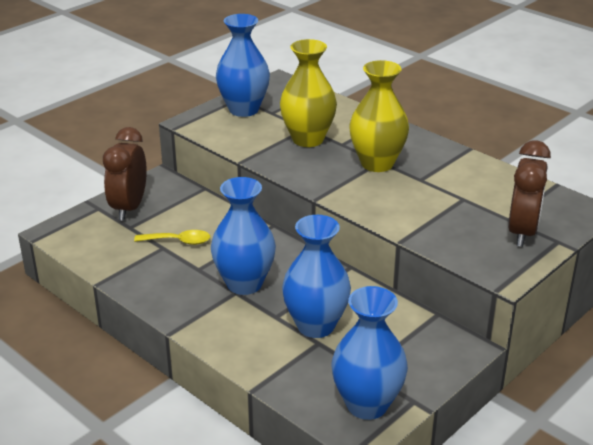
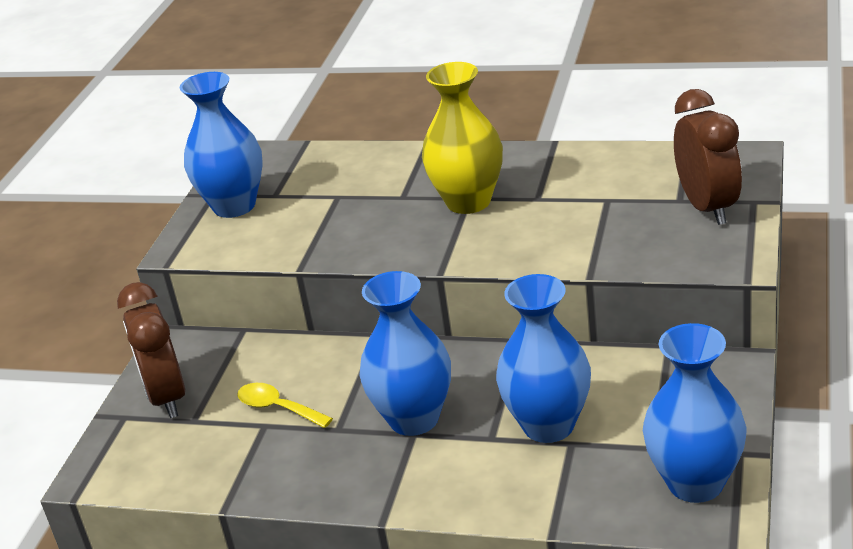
camera: 25 degrees left, 0 degrees up
yellow spoon [134,230,210,245] -> yellow spoon turned 120 degrees counterclockwise [237,383,333,428]
yellow vase [280,39,337,147] -> none

